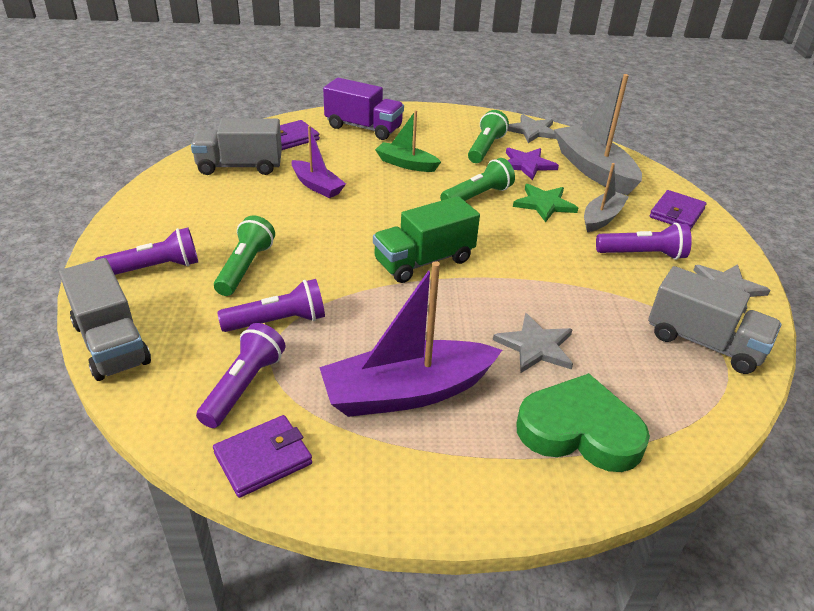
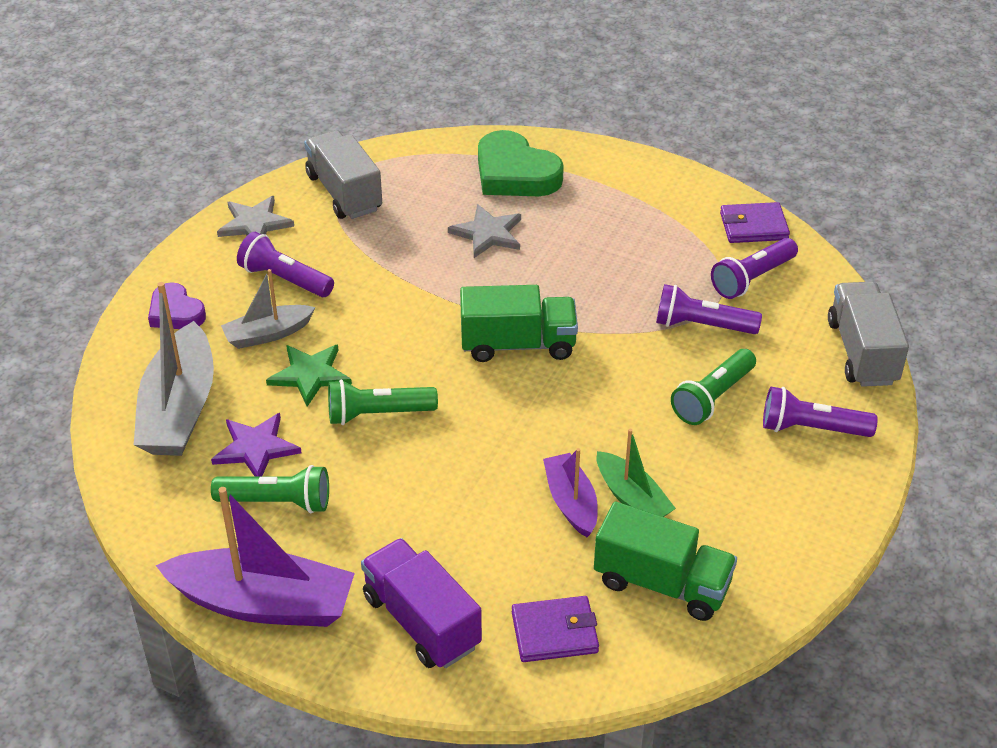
camera: 150 degrees left, 5 degrees up
grey truck [191,118,282,175] -> green truck [594,501,737,621]
purple boat [319,261,502,417] -> purple boat moved to [155,487,355,627]
green boat [375,110,441,172] -> green boat moved to [597,429,676,517]
green flashlight [468,110,509,163] -> green flashlight turned 135 degrees counterclockwise [211,465,329,513]
grey star [507,114,557,143] -> none
purple wallet [650,190,706,230] -> purple heart [148,282,206,329]

